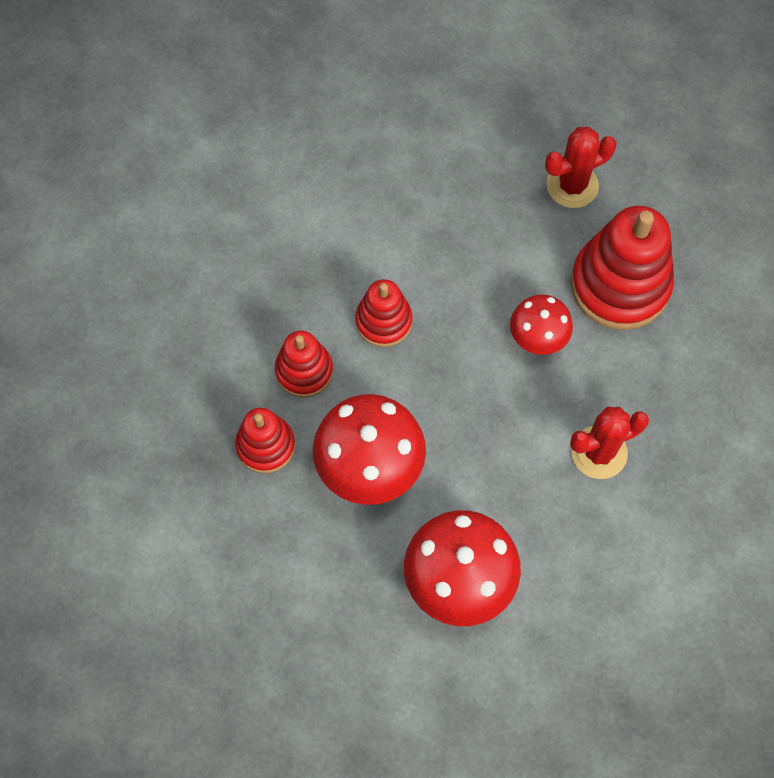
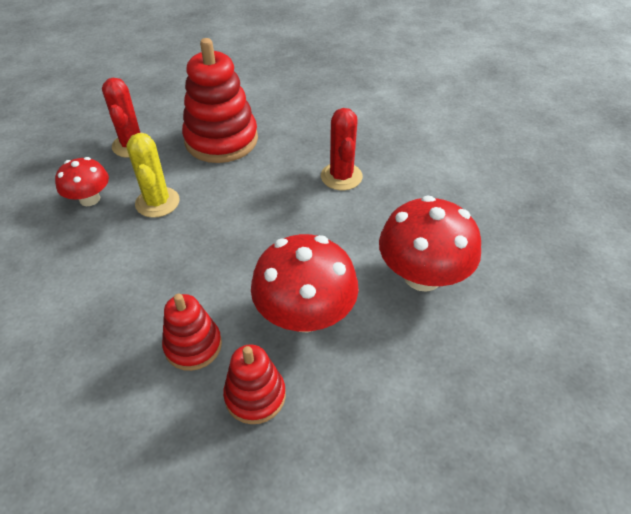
camera: 75 degrees left, 20 degrees down
red stacking toy [355,279,413,347] -> none
red mushroom [510,294,573,355] -> red mushroom moved to [55,157,109,206]
none -> yellow cactus [126,133,180,218]

